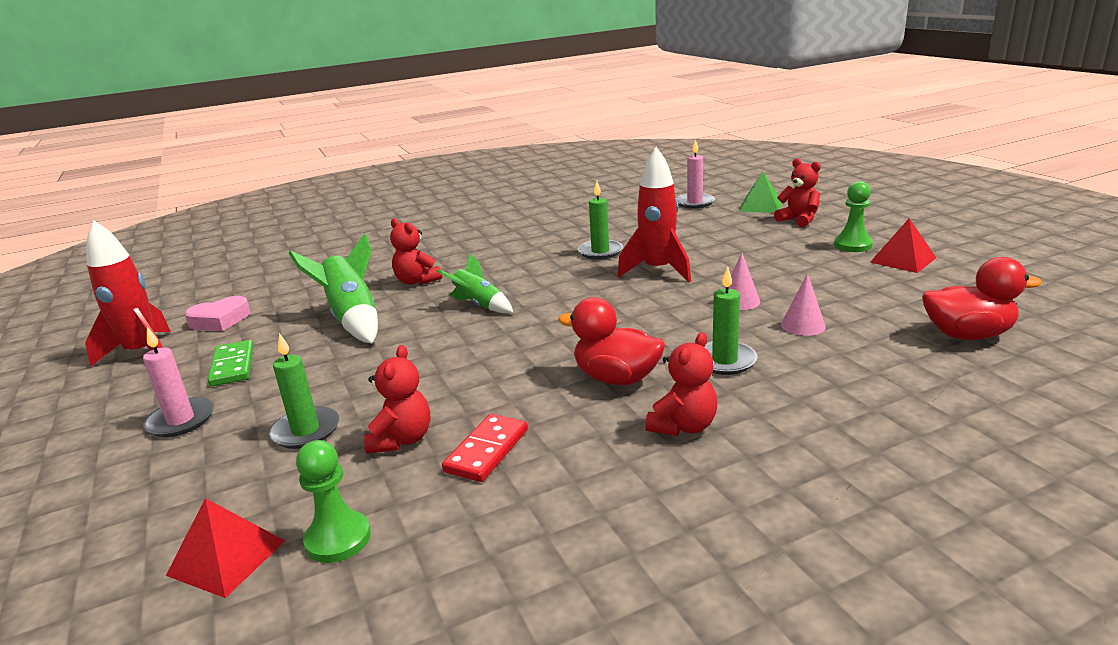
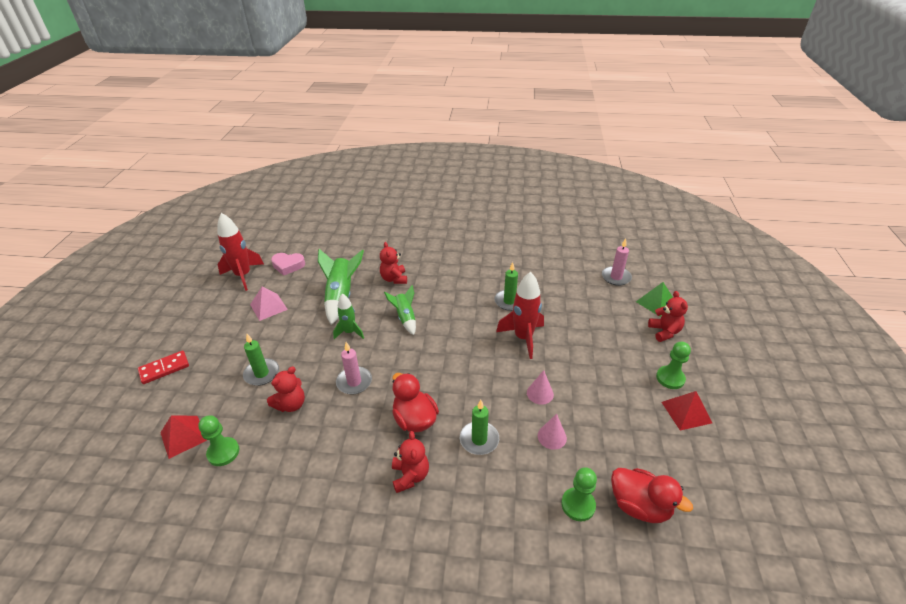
camera: 30 degrees right, 15 degrees up
pink candle [143,327,214,437] -> pink candle moved to [336,342,372,394]
green domino [208,340,254,386] -> pink pyramid [250,286,288,321]
red domino [442,414,528,482] -> red domino moved to [138,351,189,384]
red teddy bear [645,332,717,436] -> red teddy bear turned 75 degrees counterclockwise [392,431,429,493]
none -> green rocket [333,294,364,339]
none -> green pawn [561,467,597,521]

